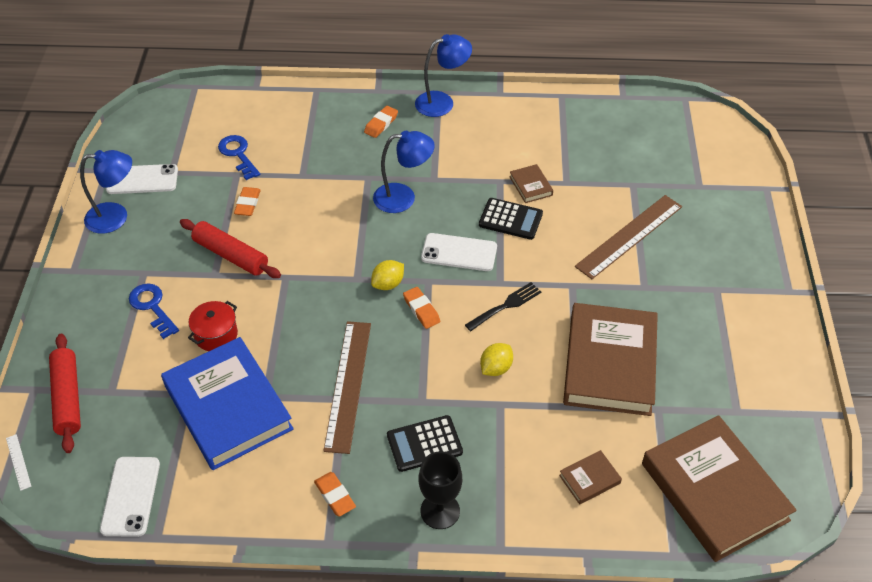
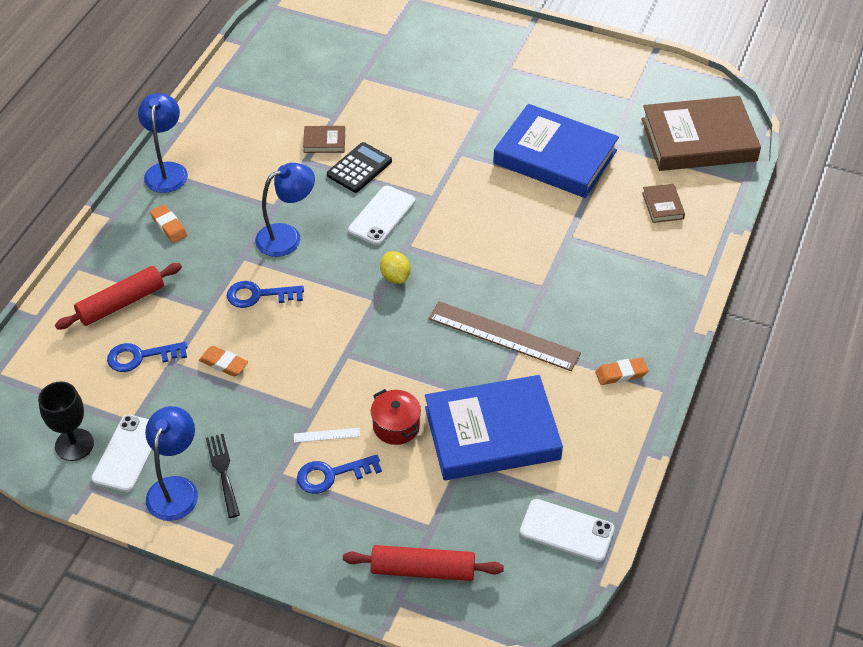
camera: 70 degrees left, 0 degrees up
white ruler [6,434,31,491] -> white ruler moved to [294,428,360,443]
red rolling pin [180,219,281,278] -> red rolling pin moved to [55,263,182,329]
blue lamp [373,131,435,213] -> blue lamp turned 45 degrees clockwise [255,163,315,257]
black calculator [387,415,463,472] -> none
orange eraser [403,287,440,329] -> none
black goblet [419,452,462,529] -> black goblet moved to [38,381,94,461]
black fork [465,282,541,331] -> black fork moved to [206,434,240,518]
yellow lemon [480,343,513,376] -> none
brown book [563,303,658,416] -> blue book [493,104,619,198]
brown ruler [575,195,682,279] -> none
none -> blue key [227,281,304,308]

